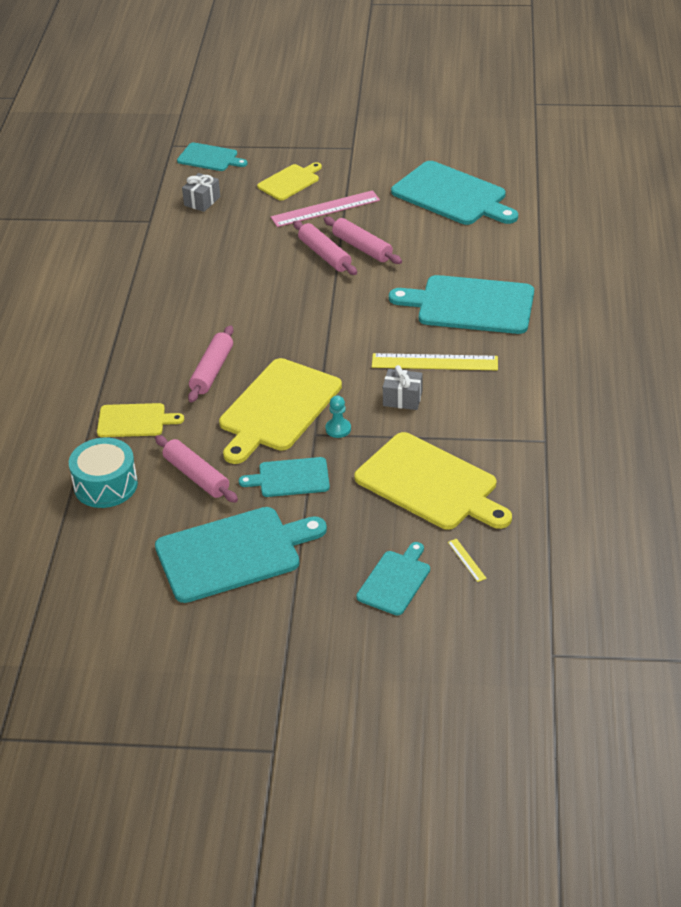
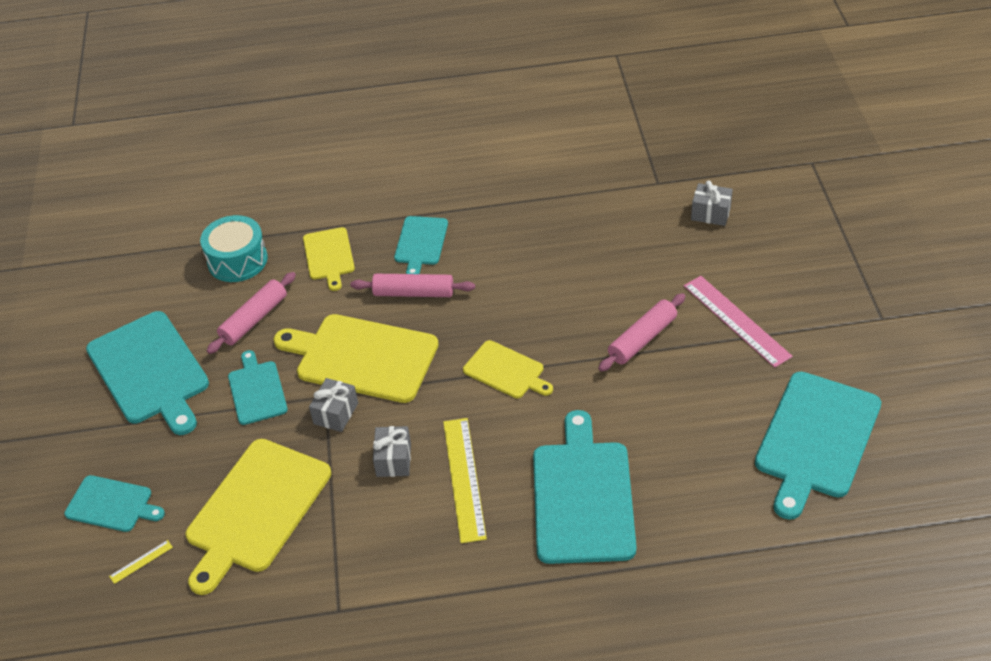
camera: 80 degrees right, 5 degrees up
turquoise cutting board [177,142,248,171] -> turquoise cutting board moved to [394,216,448,274]
yellow cutting board [257,162,322,200] -> yellow cutting board moved to [463,340,553,398]
pink rolling pin [324,217,402,264] -> none
turquoise pawn [326,395,351,438] -> grey gift [309,378,358,432]

